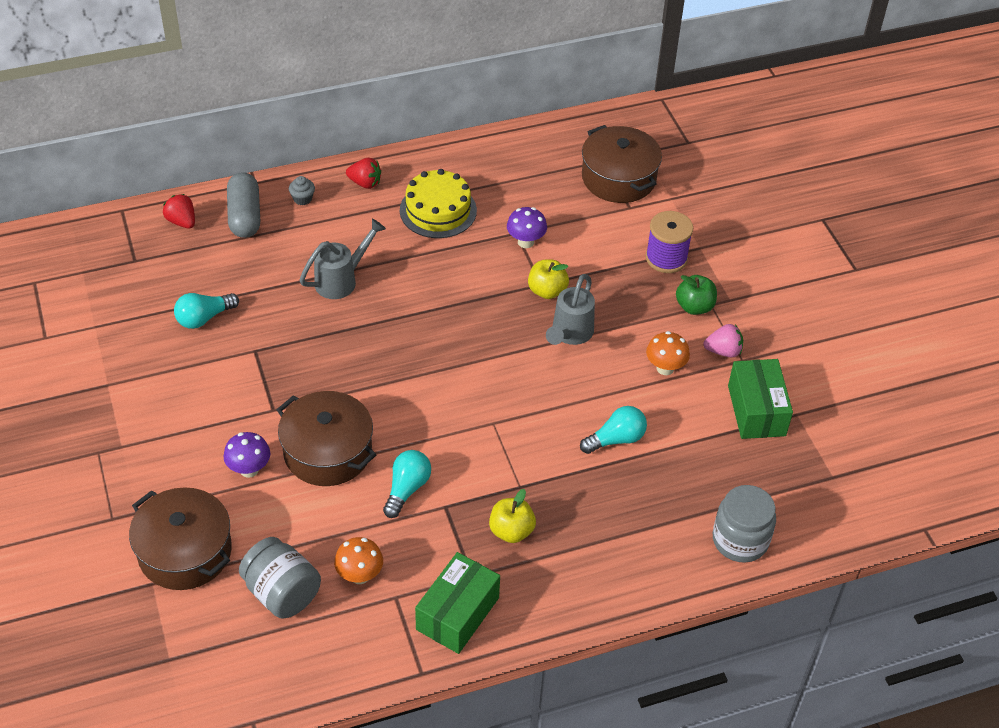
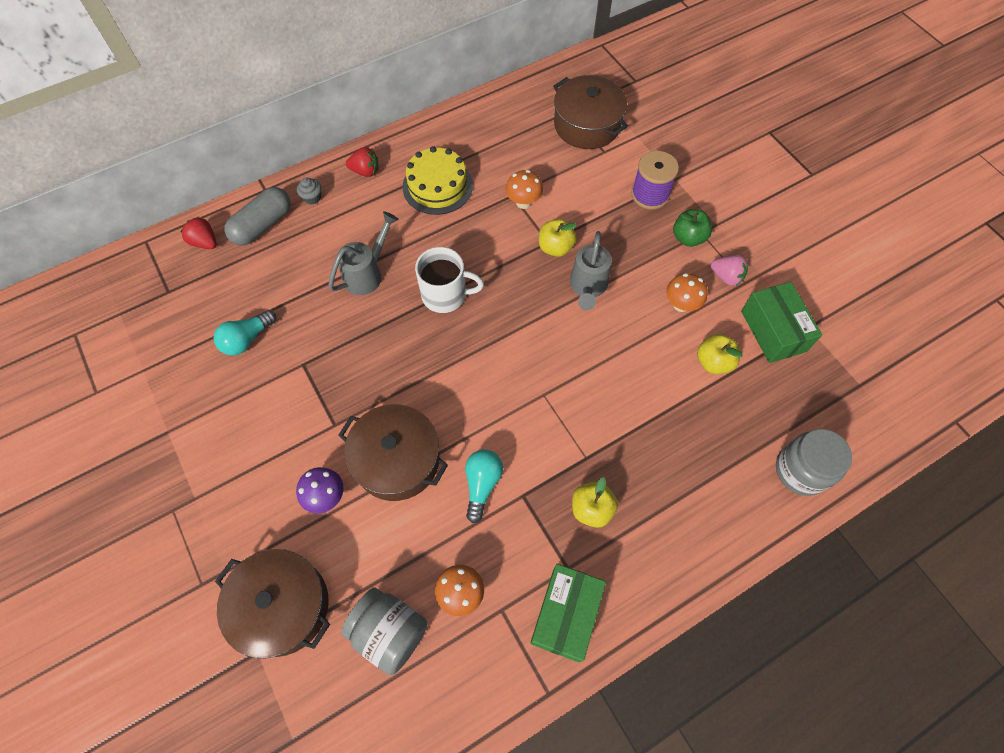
camera: 10 degrees left, 15 degrees up
grey capsule [227,172,260,238] -> grey capsule turned 60 degrees clockwise [224,187,291,245]
purple mushroom [507,207,547,248] -> orange mushroom [506,170,543,209]
turquoise light bulb [580,406,647,454] -> none
pink strawberry [703,324,743,357] -> pink strawberry turned 45 degrees clockwise [711,255,748,286]
none -> white mug [415,247,484,313]
none -> yellow apple [697,334,742,374]

